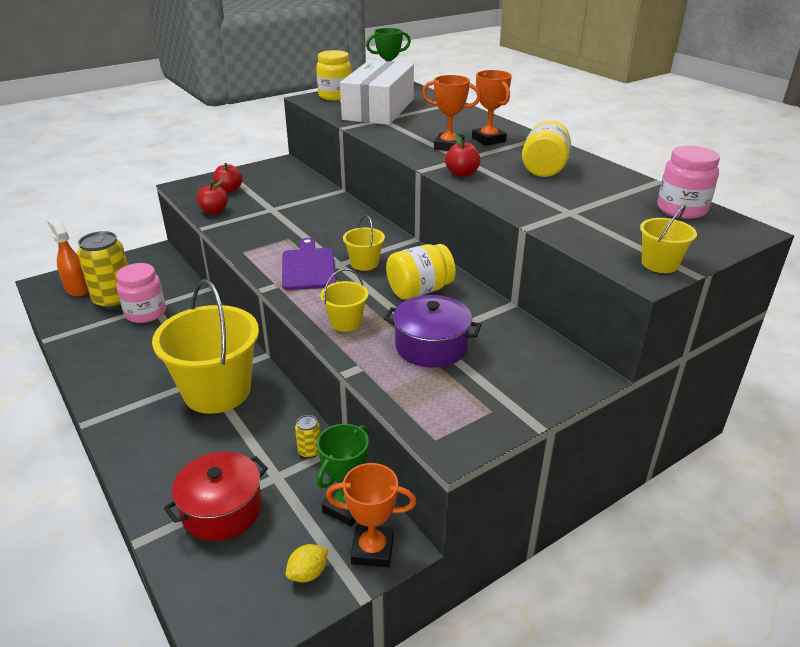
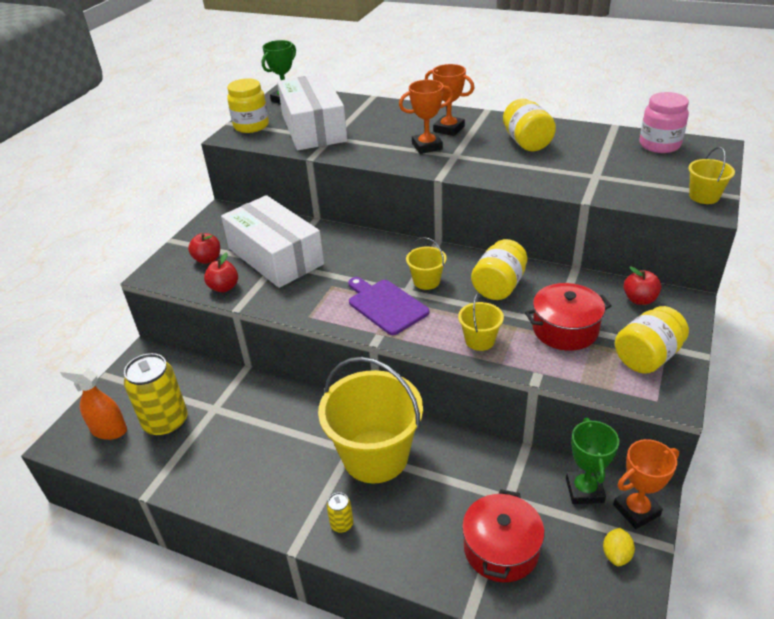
camera: 30 degrees left, 5 degrees up
pink jar [116,263,166,323] -> none
yellow can [295,415,320,458] -> yellow can moved to [327,492,353,533]
purple pot [384,295,482,368] -> red pot [525,283,612,351]
red apple [445,134,481,177] -> red apple moved to [623,266,661,305]
none -> white box [221,195,324,288]
none -> yellow jar [615,306,689,374]

